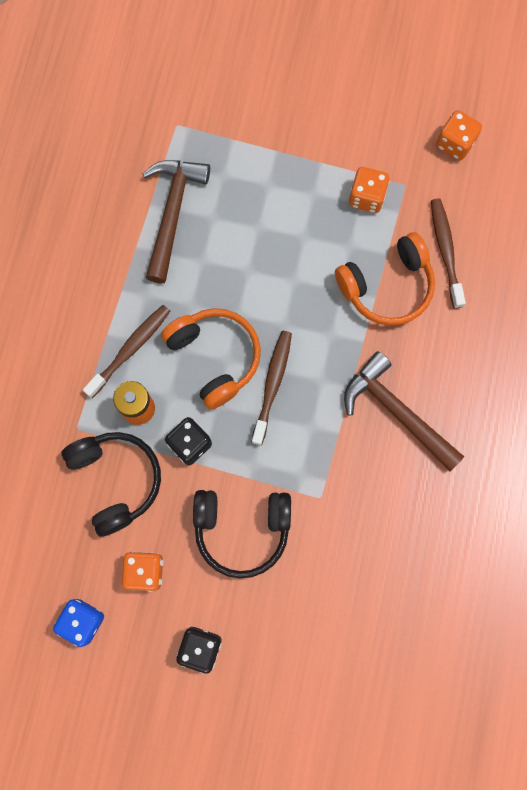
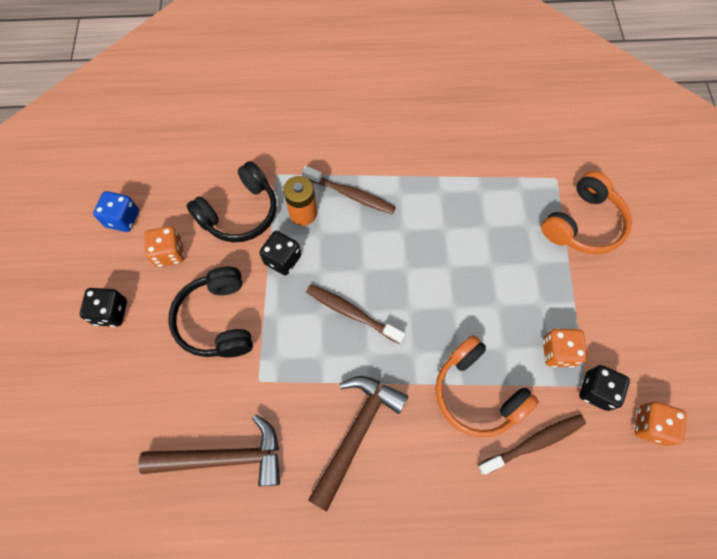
camera: 75 degrees right, 10 degrees down
brown hammer [143,160,210,283] -> brown hammer moved to [138,414,280,486]
orange headphones [161,308,261,409] -> orange headphones moved to [541,171,632,254]
brown toothbrush [252,331,292,445] -> brown toothbrush turned 150 degrees counterclockwise [306,284,405,344]
none -> black dice [579,365,630,411]

